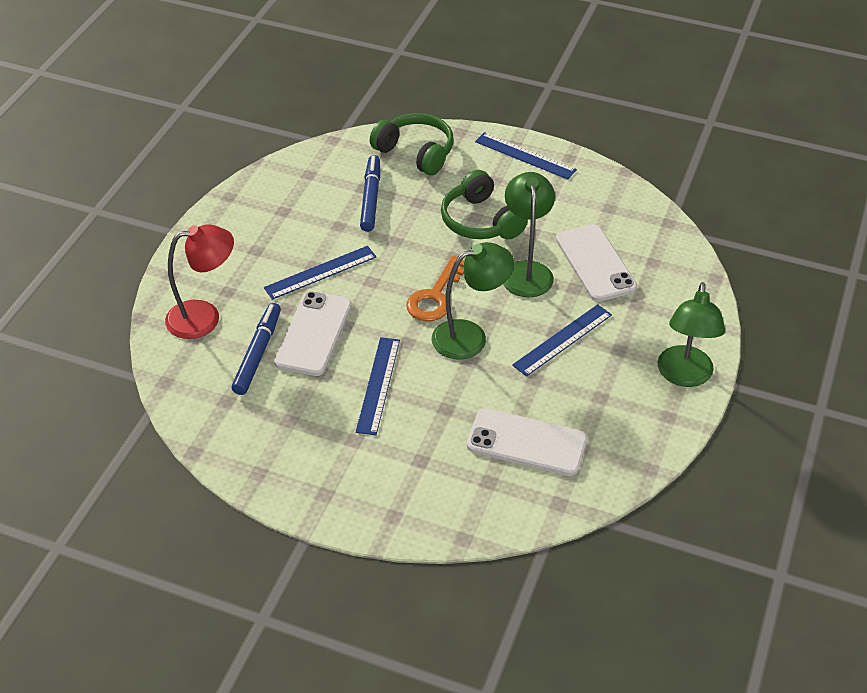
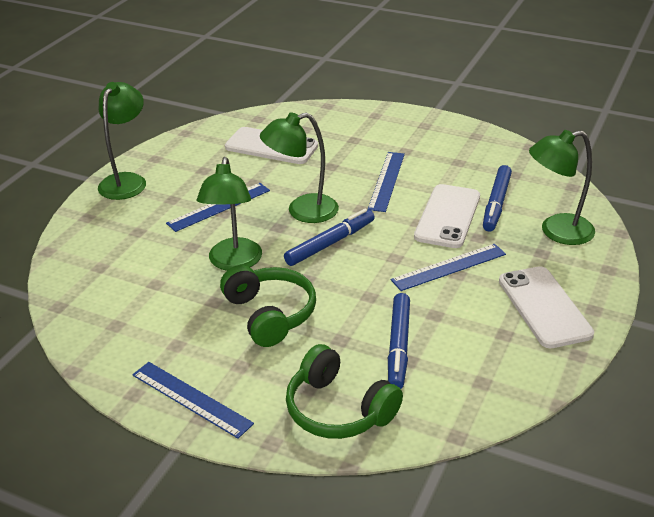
camera: 175 degrees left, 10 degrees down
red lamp [165,224,234,339] -> green lamp [529,130,595,245]
orange key [406,255,465,322] -> blue marker [284,209,375,266]
white phone [556,224,637,302] -> white phone moved to [499,266,594,348]

